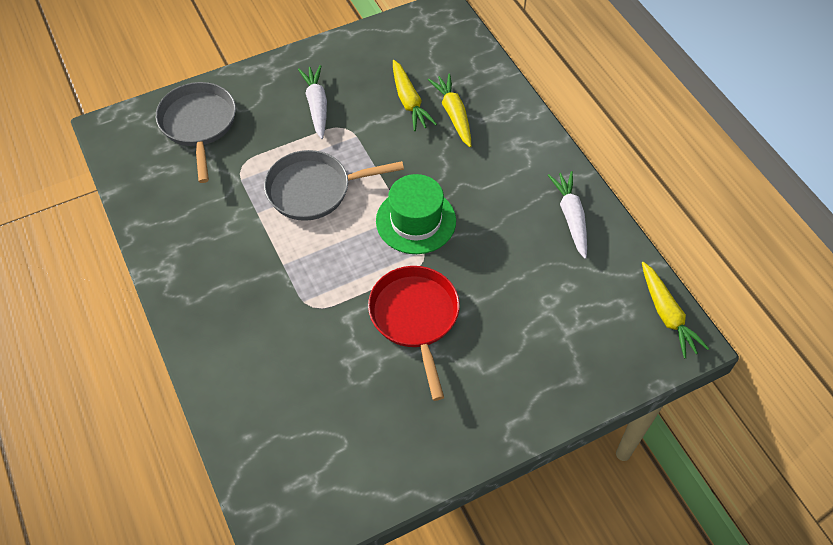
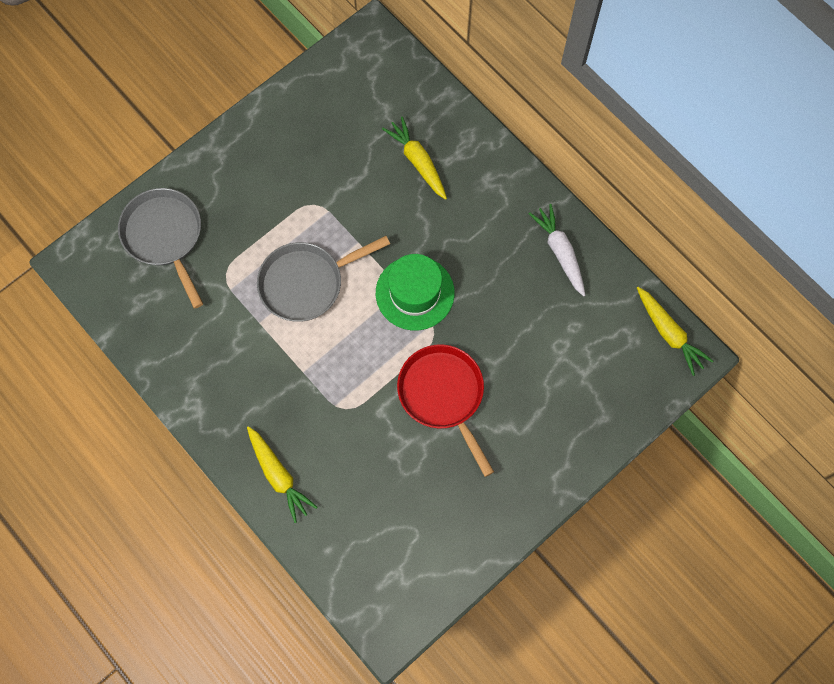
camera: 15 degrees left, 15 degrees up
white carrot [298,65,327,139] -> none
yellow carrot [393,60,437,131] -> yellow carrot moved to [247,426,317,523]

